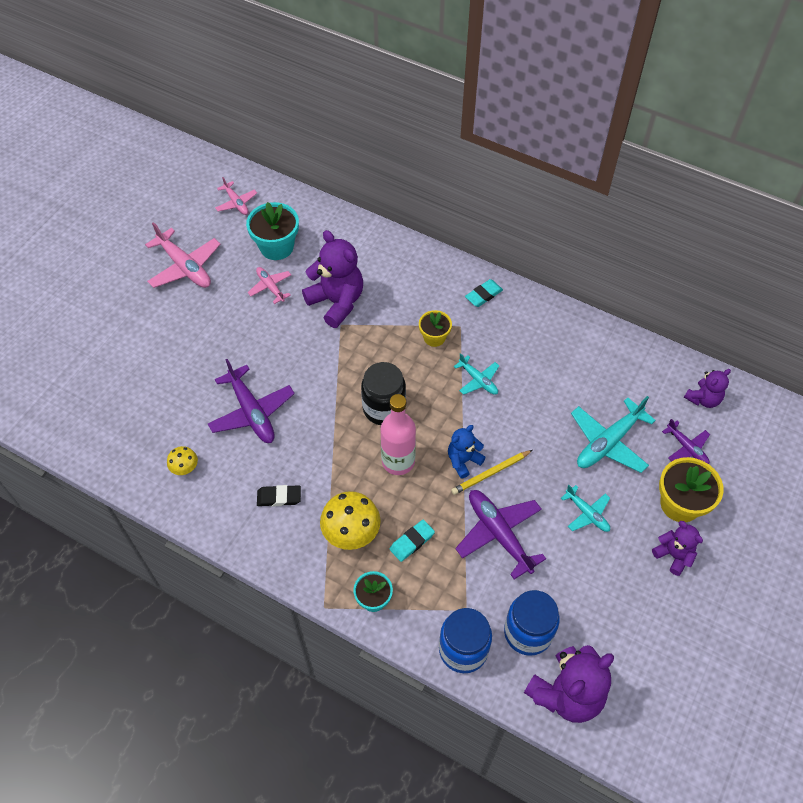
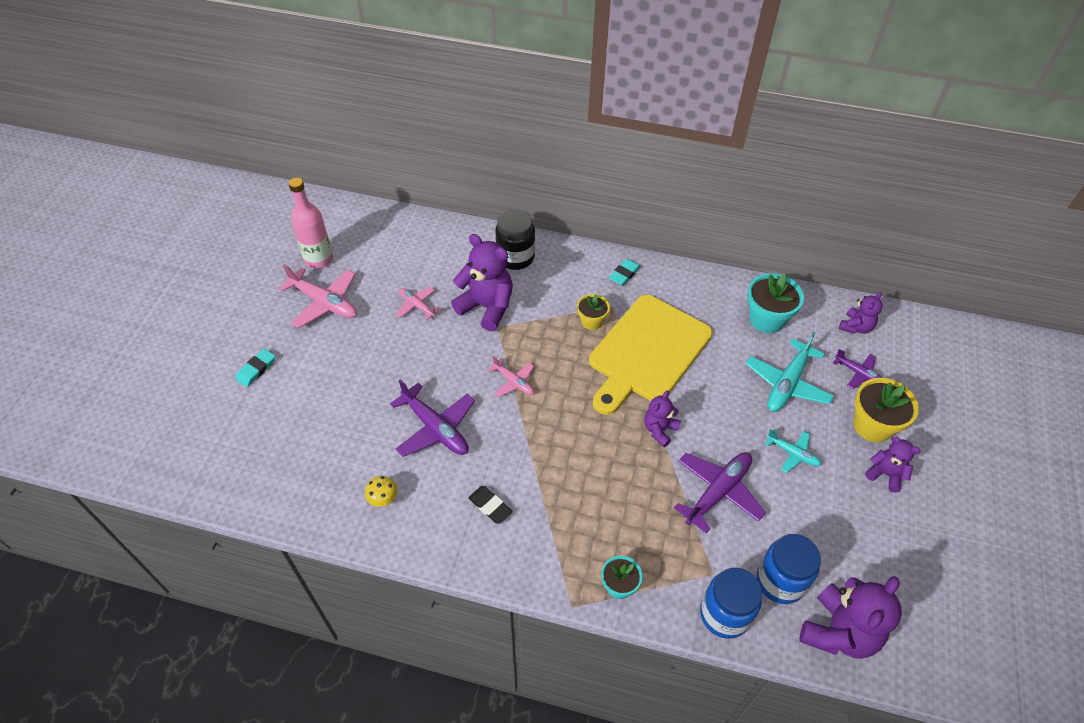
camera: 15 degrees left, 5 degrees down
pink plane [215,177,257,215] -> pink plane moved to [488,356,534,397]
turquoise flower pot [246,202,299,260] -> turquoise flower pot moved to [747,273,804,333]
black eraser [257,485,301,507] -> black eraser turned 60 degrees clockwise [468,486,513,524]
yellow mushroom [320,491,381,550] -> none
black jar [361,362,406,425] -> black jar moved to [495,209,535,270]
pink bottle [381,394,416,475] -> pink bottle moved to [288,178,333,269]
turquoise eraser [390,520,435,562] -> turquoise eraser moved to [236,349,275,387]
blue teddy bear [448,425,486,479] -> purple teddy bear [644,390,681,447]
yellow pencil [451,450,533,495] -> none
turquoise plane [454,353,499,395] -> yellow cutting board [589,295,712,415]
purple plane [455,490,546,579] -> purple plane turned 90 degrees clockwise [674,452,766,533]

